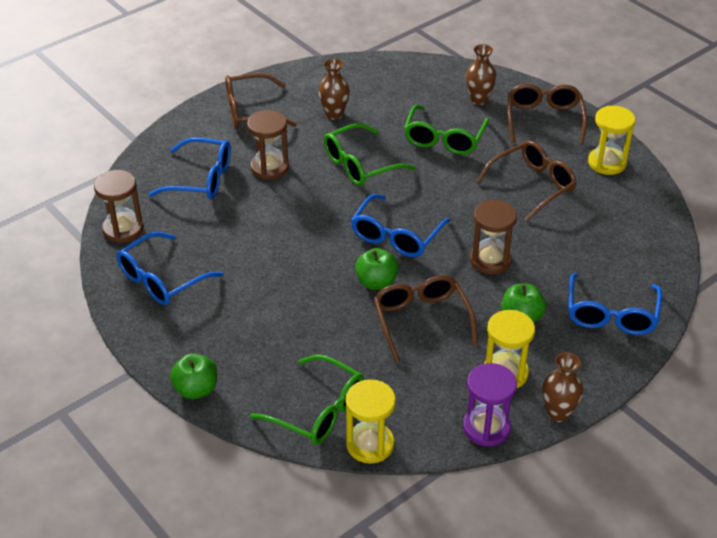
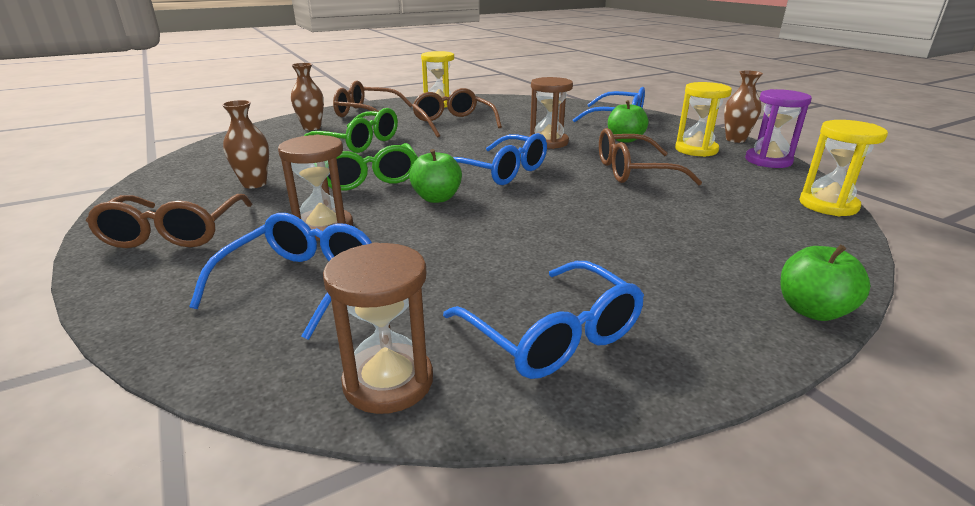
camera: 80 degrees left, 15 degrees down
green glasses [250,354,364,445] -> none
green apple [355,248,398,290] -> green apple moved to [409,149,462,203]

